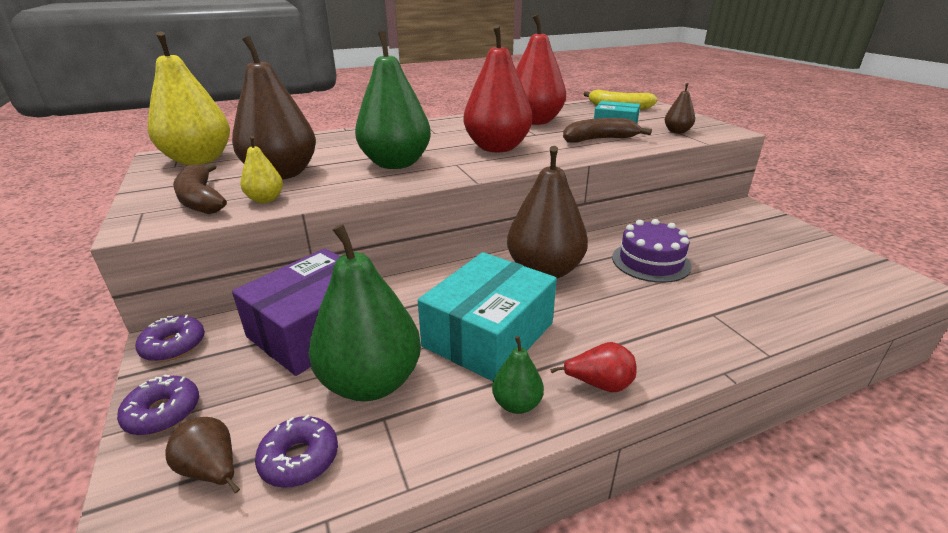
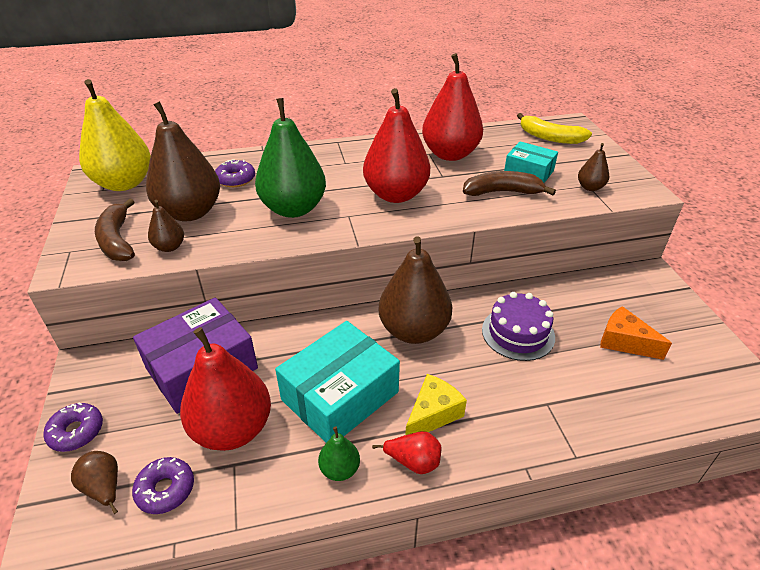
camera: 10 degrees right, 10 degrees up
purple donut [136,315,205,362] -> purple donut moved to [215,159,255,187]
yellow pear [241,136,283,203] -> brown pear [148,200,184,252]
green pear [308,224,421,401] -> red pear [180,327,271,451]
none -> yellow cheese [405,374,467,435]
none -> orange cheese [600,306,672,360]

